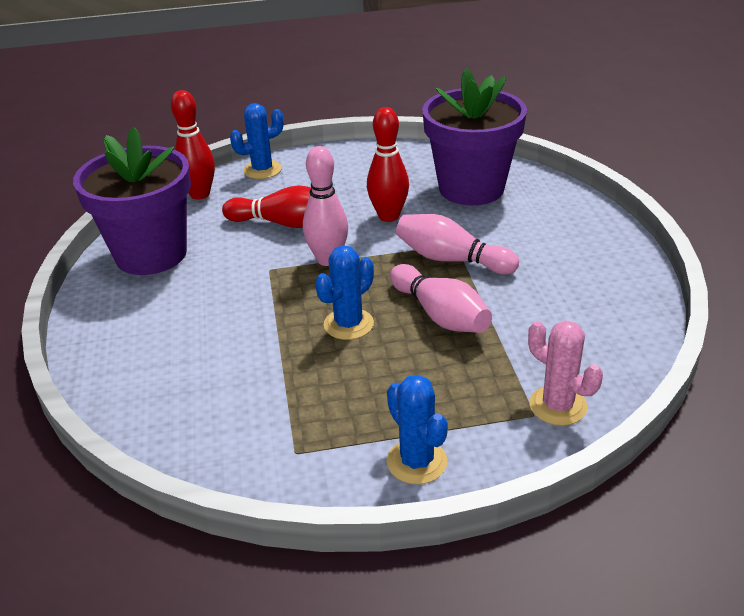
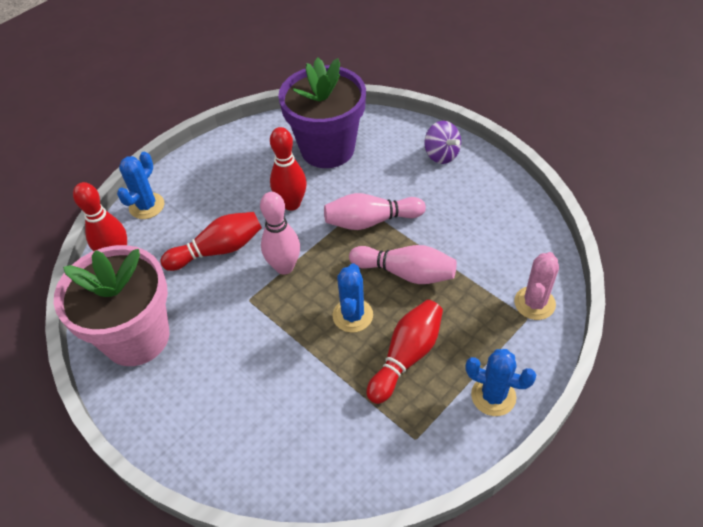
camera: 35 degrees left, 15 degrees up
purple flower pot [73,127,191,275] -> pink flower pot [54,245,170,366]
pink cactus [528,321,603,426] -> pink cactus turned 75 degrees counterclockwise [514,252,559,320]
none -> red bowling pin [366,300,443,404]
none -> purple spinning top [424,121,461,164]

